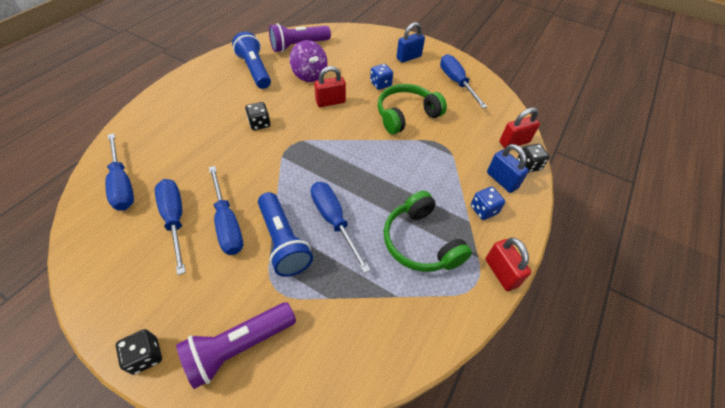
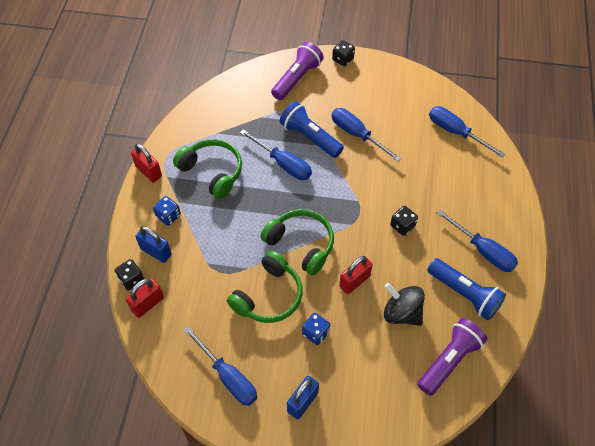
camera: 160 degrees right, 5 degrees up
blue screwdriver [155,179,186,275] -> blue screwdriver moved to [436,209,518,272]
purple spinning top [289,40,327,82] -> black spinning top [384,283,425,326]
none -> green headphones [260,209,334,276]

